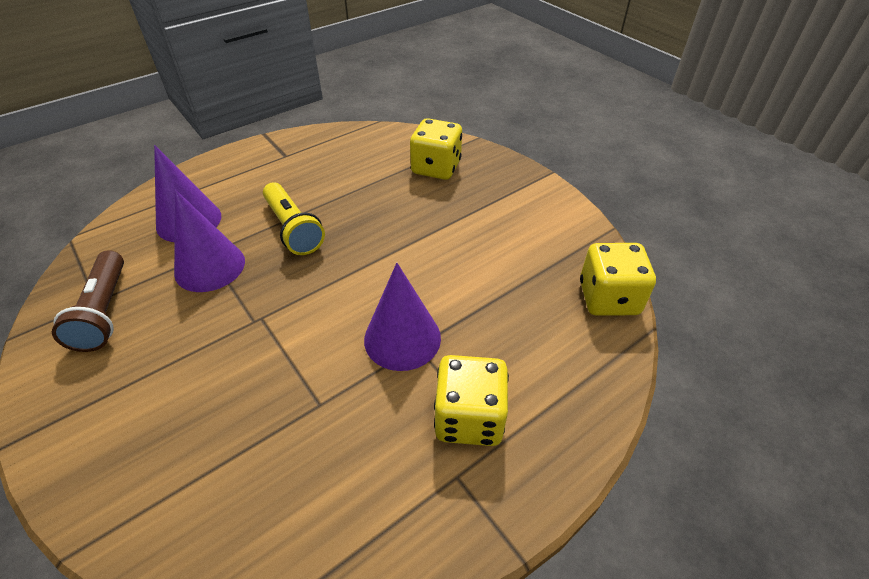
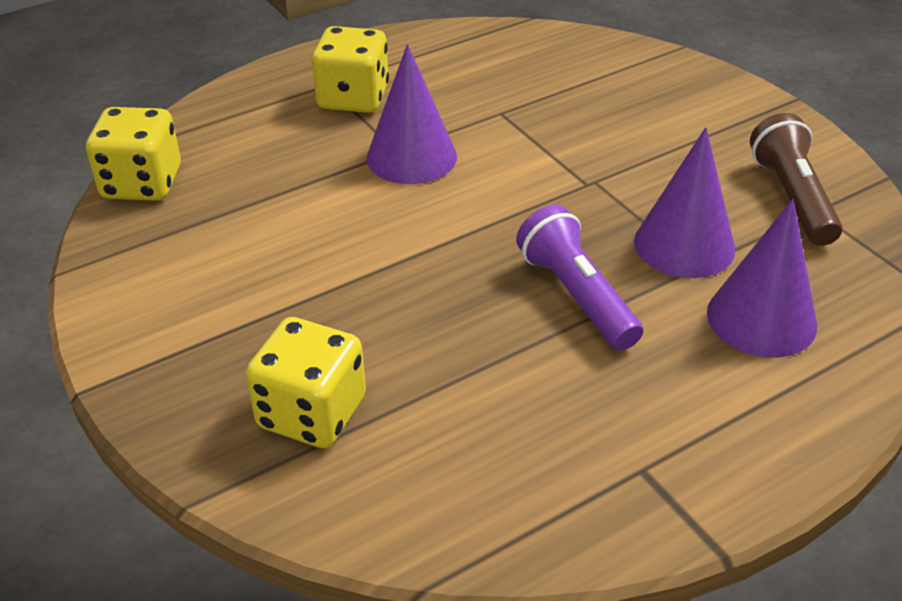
camera: 175 degrees left, 5 degrees down
yellow flashlight [263,183,325,255] -> purple flashlight [516,205,643,350]

